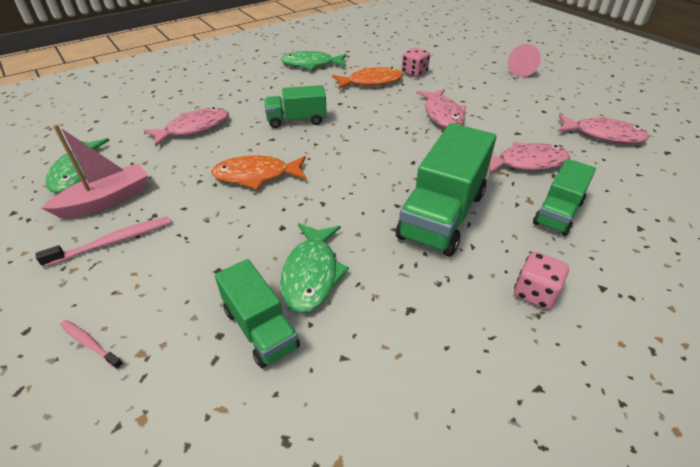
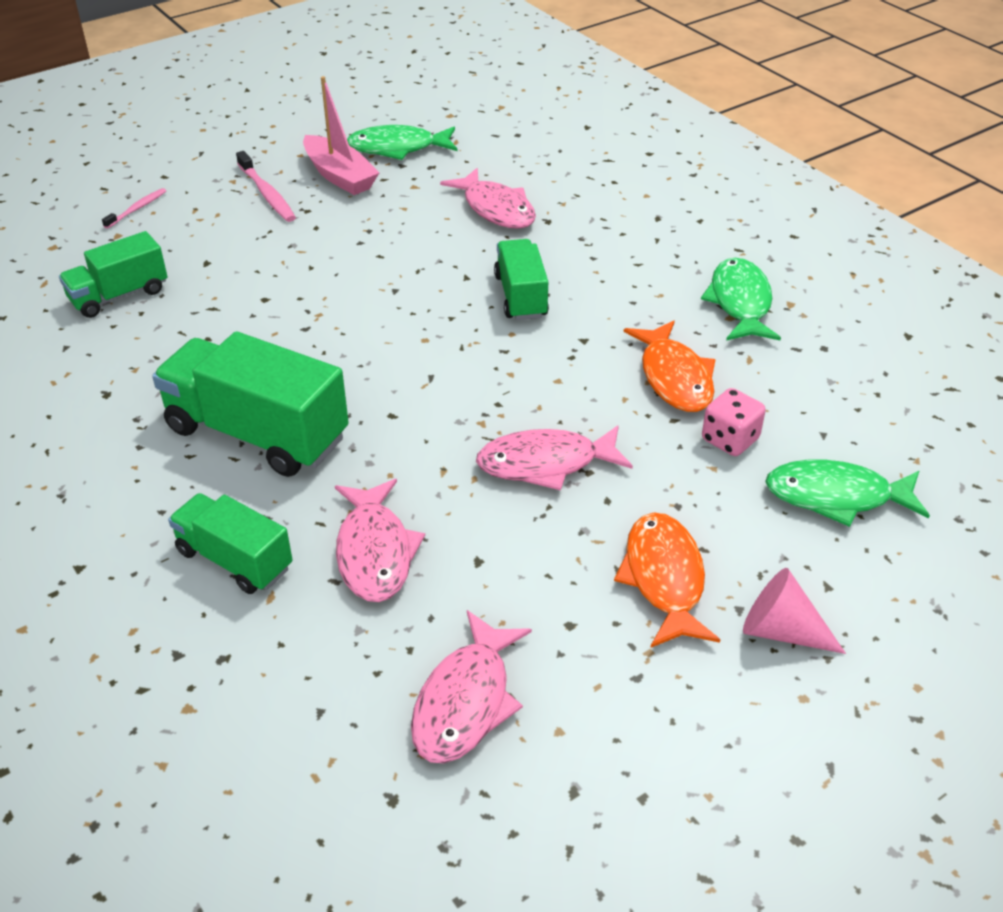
camera: 90 degrees right, 0 degrees up
orange fish [211,155,307,189] -> orange fish moved to [614,513,720,648]
green fish [280,223,349,312] -> green fish moved to [765,460,930,527]
pink dice [514,252,569,310] -> none

